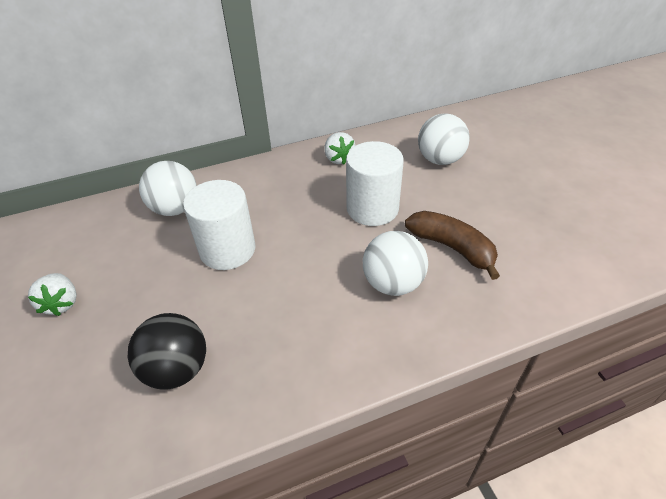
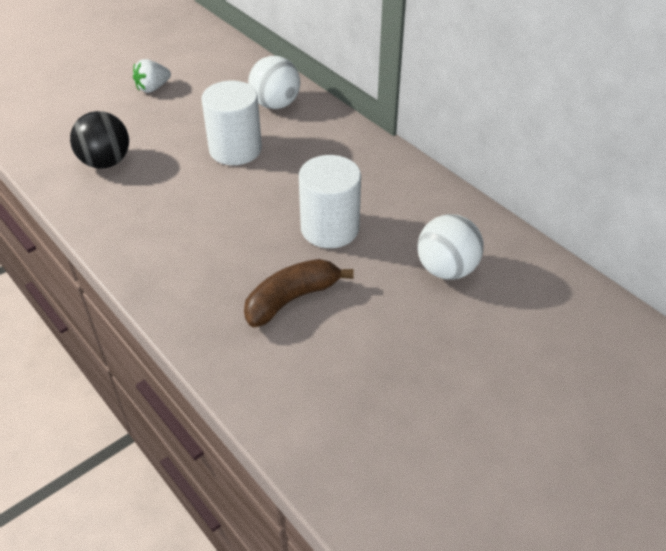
camera: 70 degrees right, 0 degrees up
white strawberry [324,132,356,165] -> none
white ball [363,231,428,296] -> none
brown banana [405,211,500,280] -> brown banana turned 150 degrees counterclockwise [244,259,354,327]

